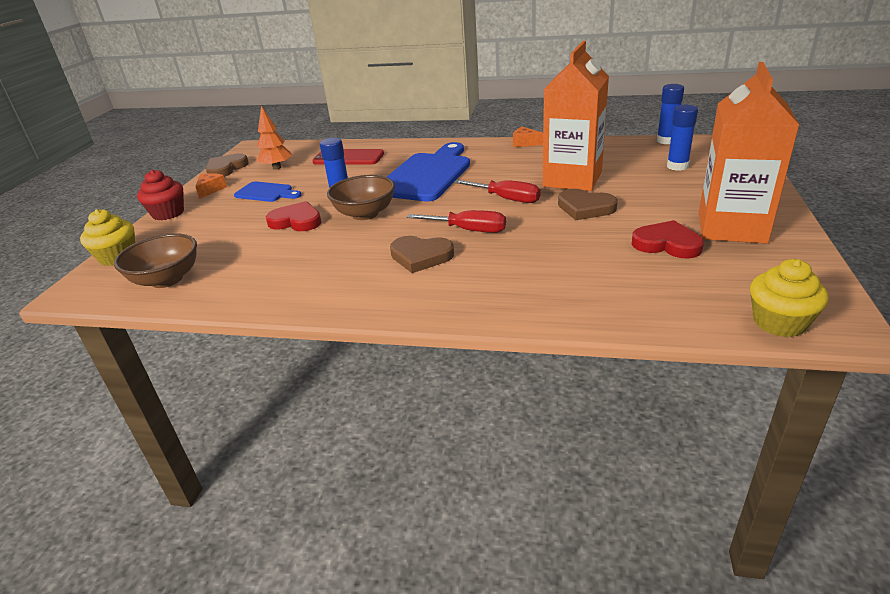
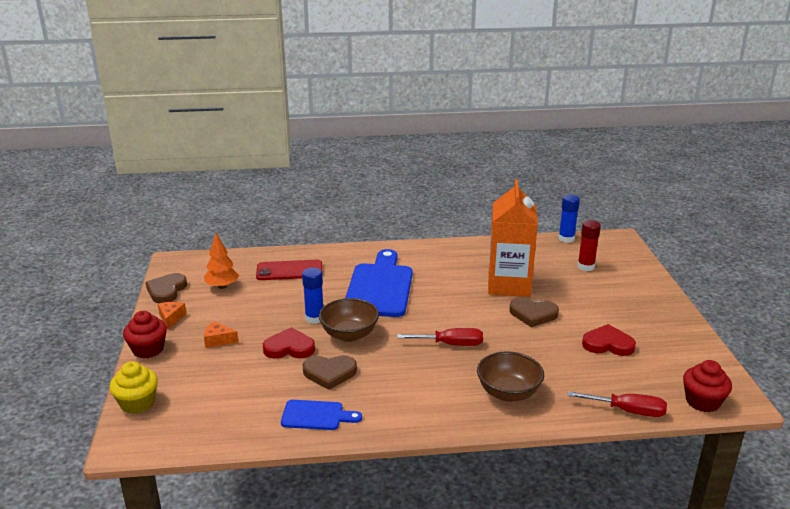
camera: 20 degrees left, 5 degrees down
brown bowl [114,233,197,288] -> brown bowl moved to [477,351,544,402]
blue cutting board [234,182,301,202] -> blue cutting board moved to [281,400,362,430]
brown heart [390,236,454,273] -> brown heart moved to [303,355,357,390]
red screwdriver [454,180,541,203] -> red screwdriver moved to [568,391,667,417]
orange cheese [513,127,543,147] -> orange cheese moved to [204,321,239,348]
blue glue stick [667,105,698,171] -> red glue stick [577,220,601,271]
orange carton [699,62,799,243] -> none
yellow cupcake [750,259,829,337] -> red cupcake [683,360,732,412]

